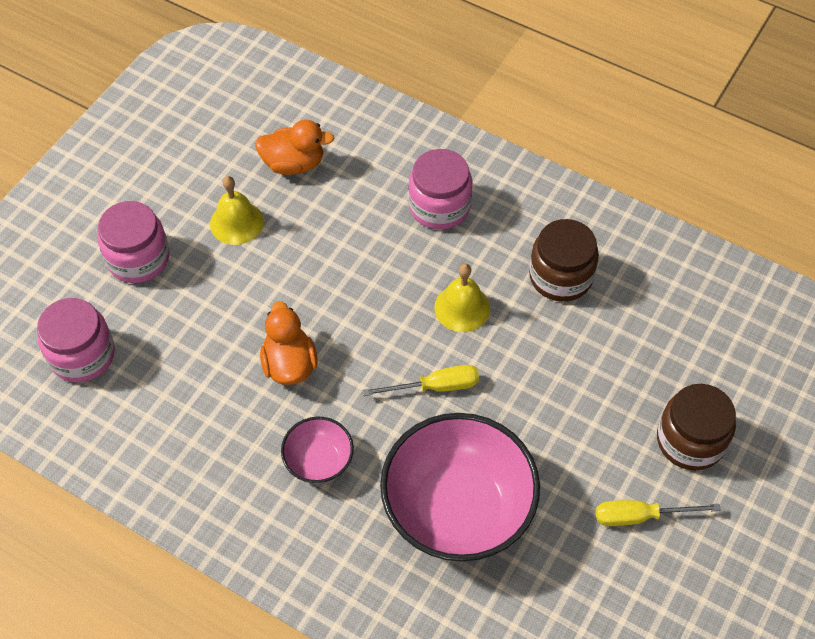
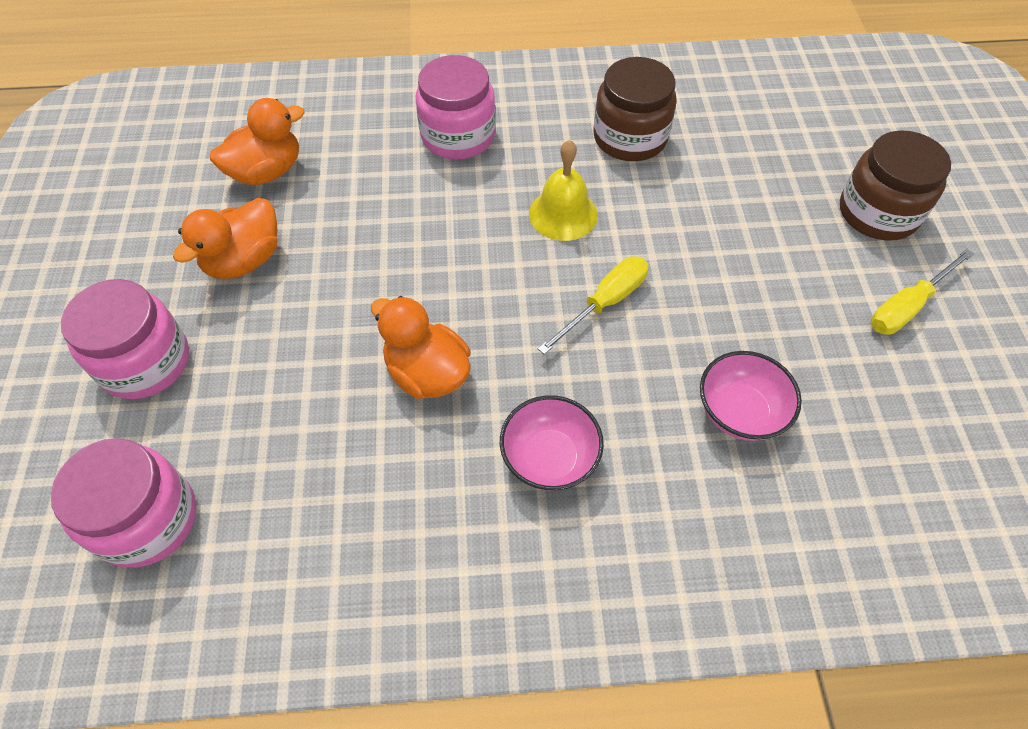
camera: 35 degrees left, 0 degrees up
yellow bell [210,176,264,245] -> orange duck [173,198,278,279]
pink bowl [380,413,540,562] -> pink bowl [700,351,802,441], size x0.48

